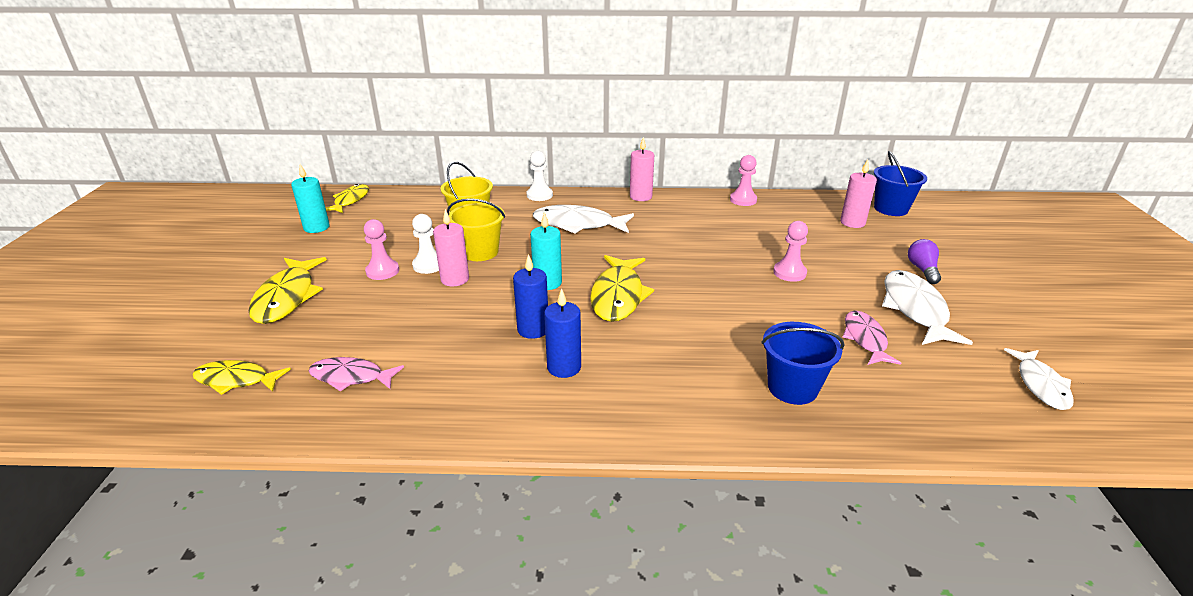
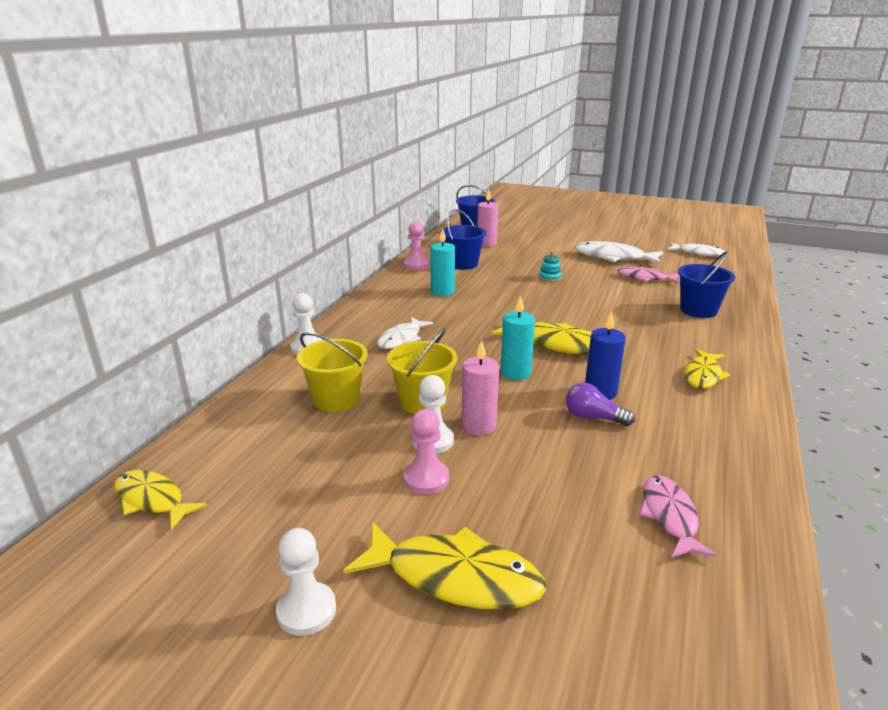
camera: 70 degrees left, 5 degrees down
yellow fish [192,360,291,395] -> yellow fish moved to [684,349,730,389]
turquoise candle [291,164,330,233] -> turquoise candle moved to [430,228,455,296]
pink fish [309,357,404,392] -> pink fish turned 150 degrees clockwise [639,475,717,558]
white fish [533,205,634,234] -> white fish [377,317,433,349], size x0.65
blue candle [544,288,581,378] -> none
pink candle [630,136,654,201] -> none
pink pawn [773,221,808,282] -> turquoise stacking toy [539,251,562,282]
purple light bulb [908,239,941,284] -> purple light bulb moved to [566,383,635,426]
none -> white pawn [276,528,336,636]
none -> blue bucket [441,209,486,270]

